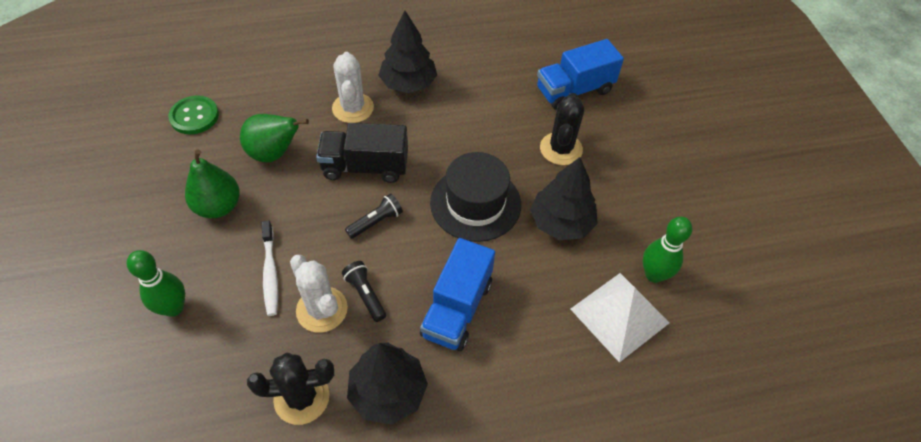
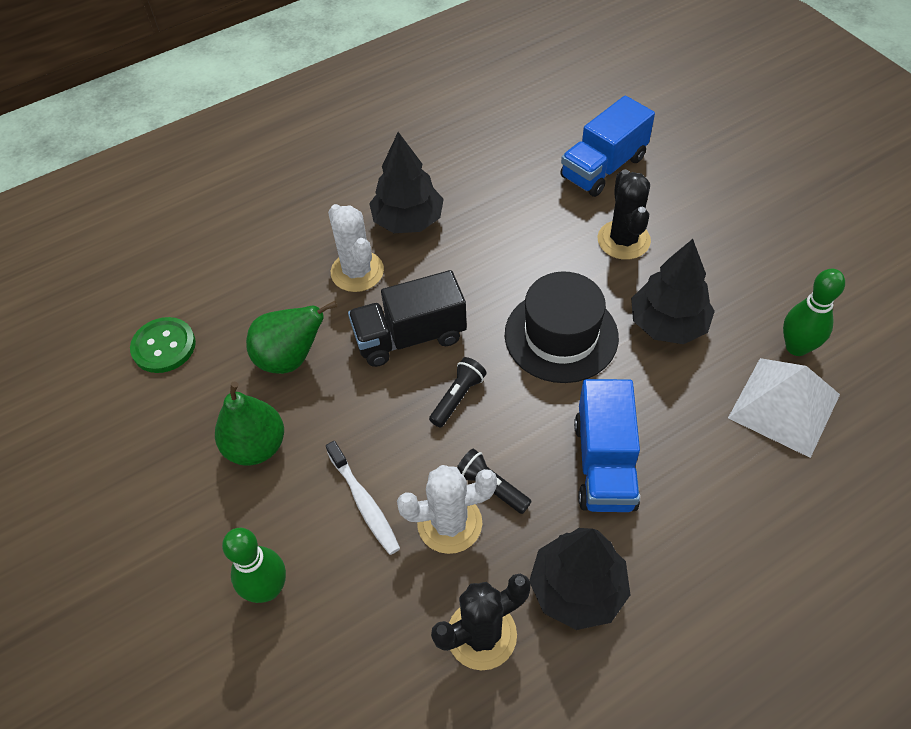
camera: 15 degrees left, 0 degrees up
white cactus [290,255,348,333] -> white cactus turned 45 degrees counterclockwise [397,465,497,554]

